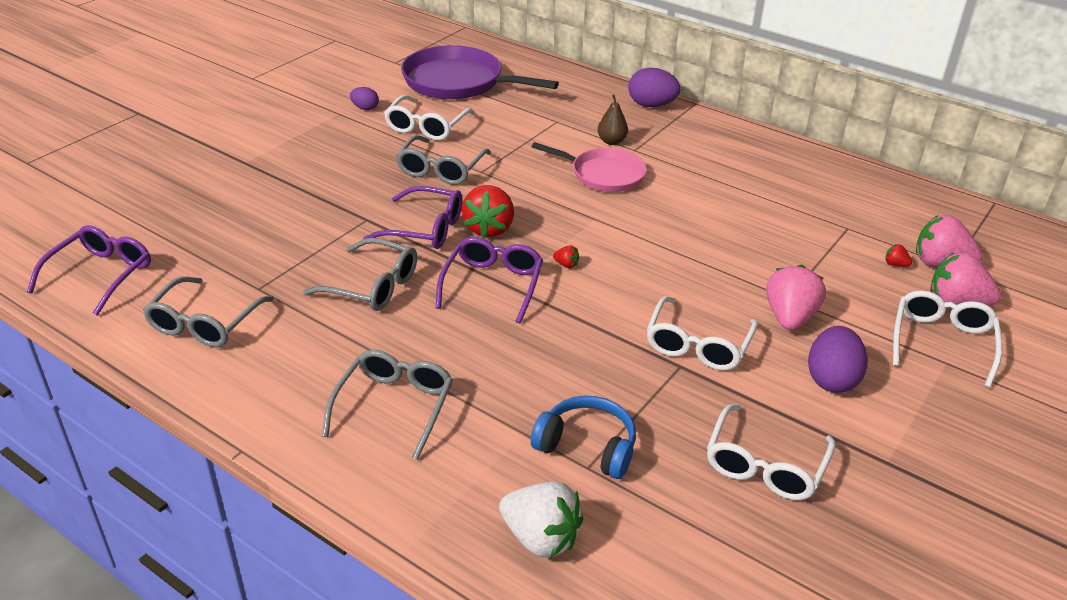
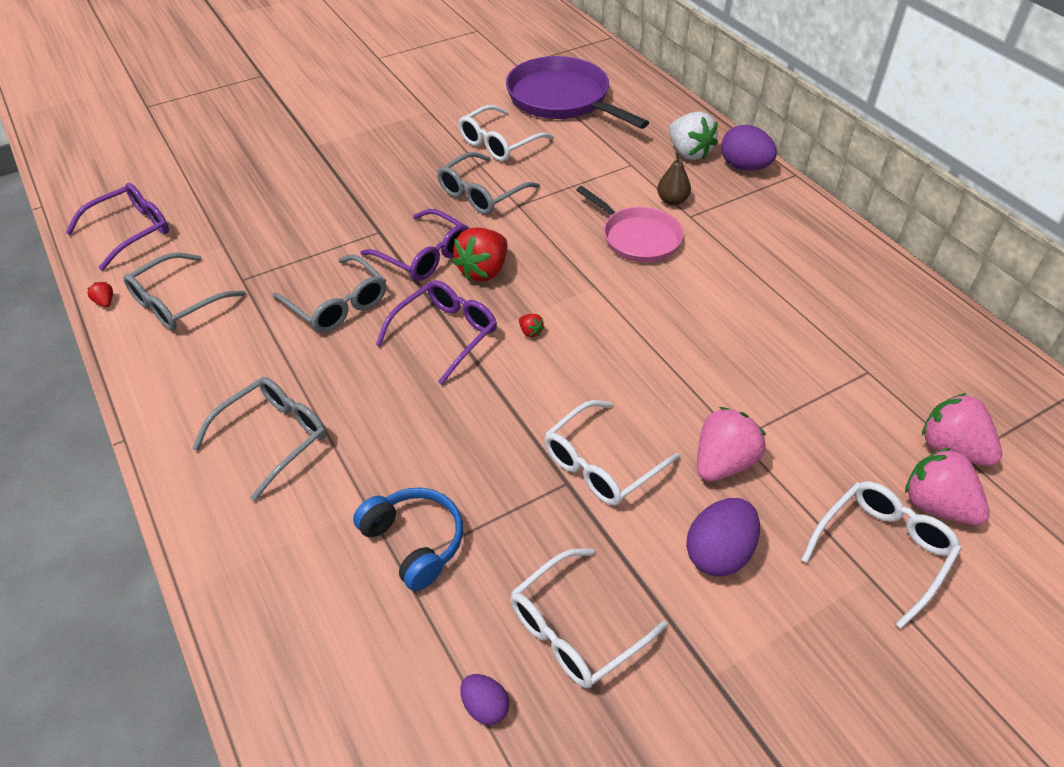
camera: 25 degrees right, 10 degrees up
purple egg [350,87,379,110] -> purple egg moved to [460,674,509,725]
white strawberry [499,481,583,558] -> white strawberry moved to [669,112,718,160]
red strawberry [885,244,912,267] -> red strawberry moved to [87,282,113,307]

